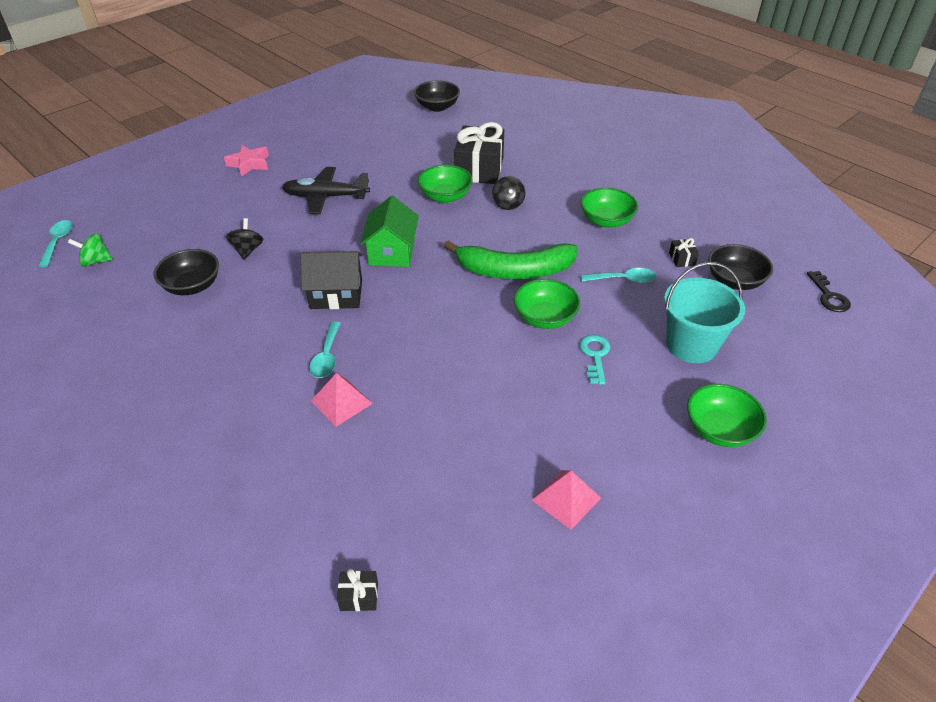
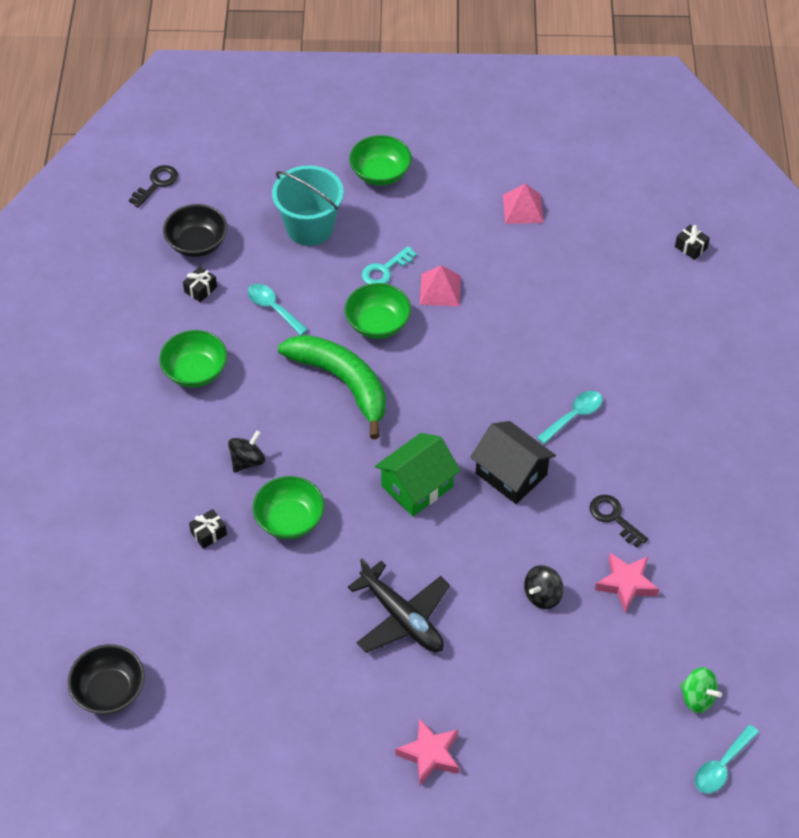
camera: 135 degrees left, 10 degrees up
black bowl [153,249,219,295] -> pink star [595,553,659,613]
pink pyramid [311,373,373,427] -> pink pyramid moved to [420,265,461,306]
black gift [454,122,504,184] -> black gift [189,509,227,549], size x0.41
none -> black key [590,495,648,548]

